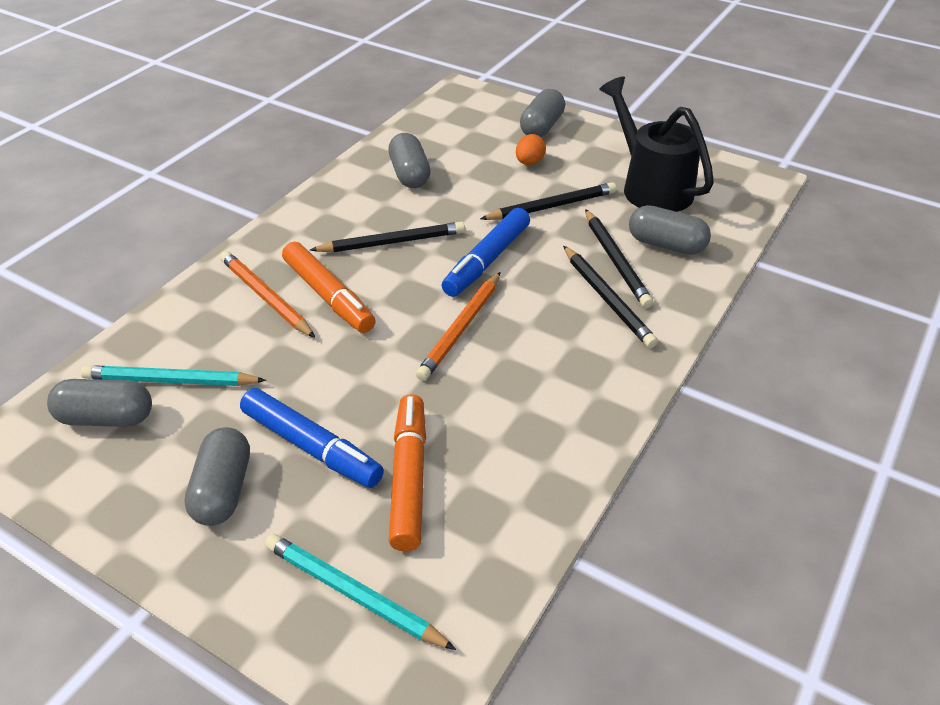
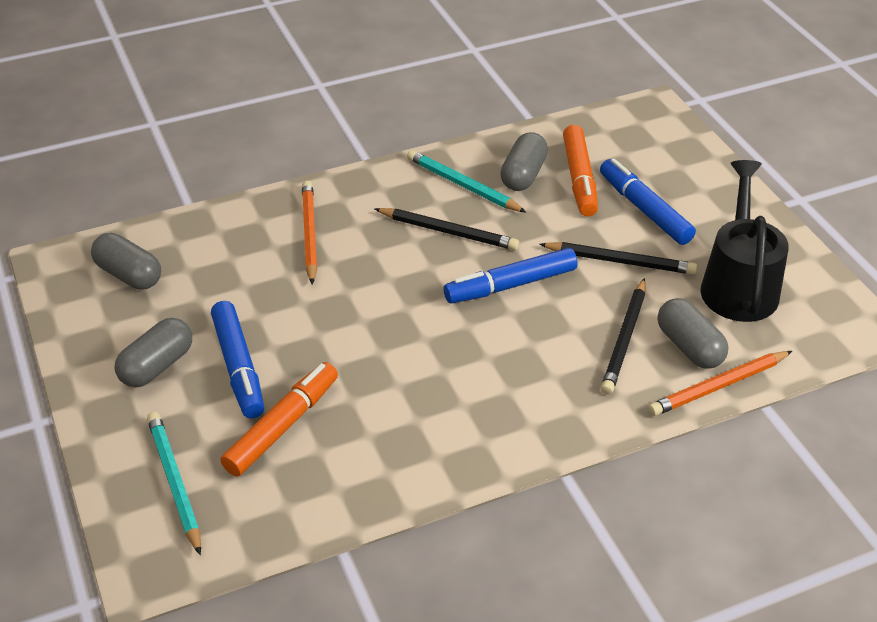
camera: 35 degrees right, 0 degrees up
turquoise pencil [81,365,266,386] -> turquoise pencil moved to [407,150,526,213]
orange marker [282,242,376,333] -> orange marker moved to [563,125,598,217]
orange pencil [416,272,501,381] -> orange pencil moved to [648,351,792,416]
orange egg [516,134,546,165] -> blue marker [600,158,696,245]
grey capsule [520,89,565,137] -> none
black pencil [563,245,658,348] -> none

